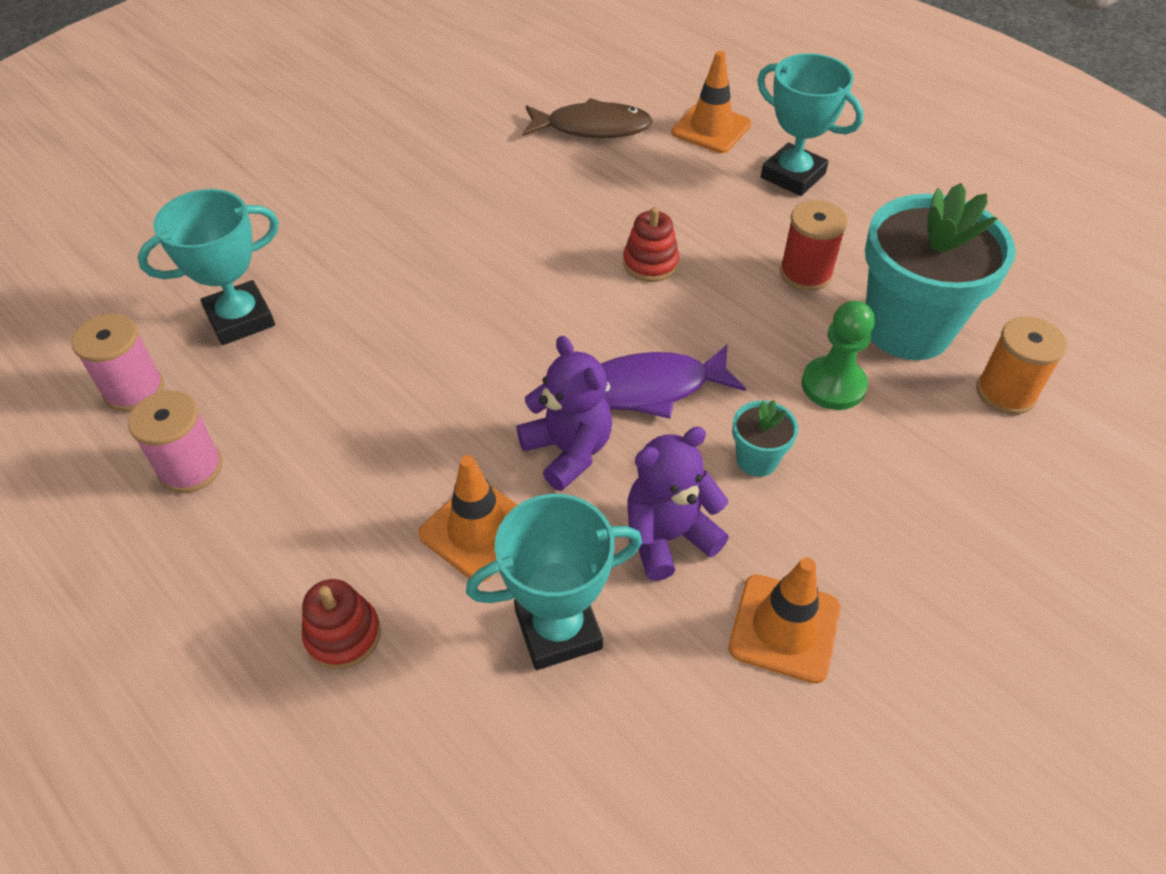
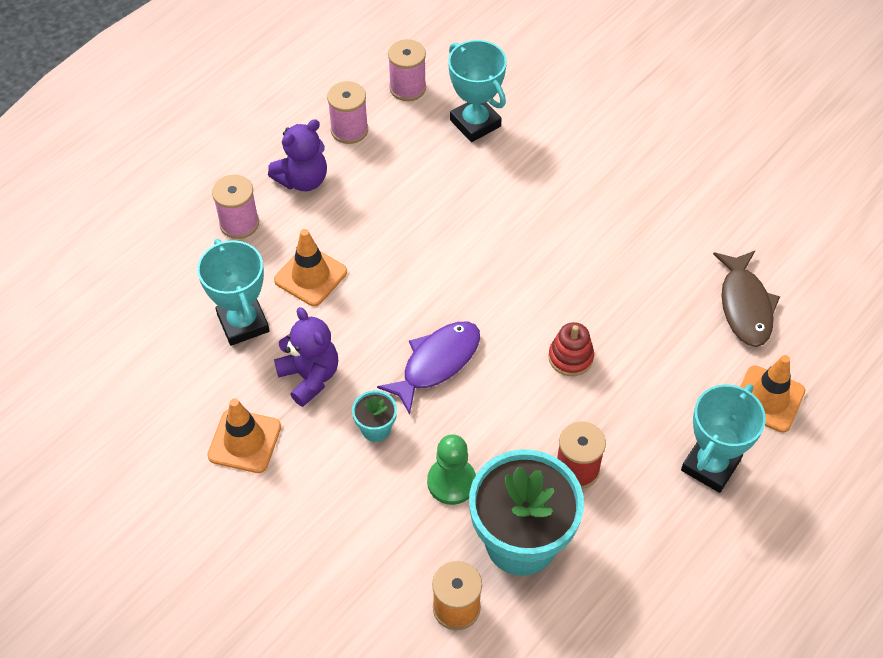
camera: 85 degrees right, 5 degrees up
red stacking toy [302,579,381,669] -> pink spool [212,175,259,239]
purple teddy bear [517,336,612,491] -> purple teddy bear moved to [268,119,327,191]
purple fish [601,345,746,419] -> purple fish turned 60 degrees clockwise [377,322,480,415]

